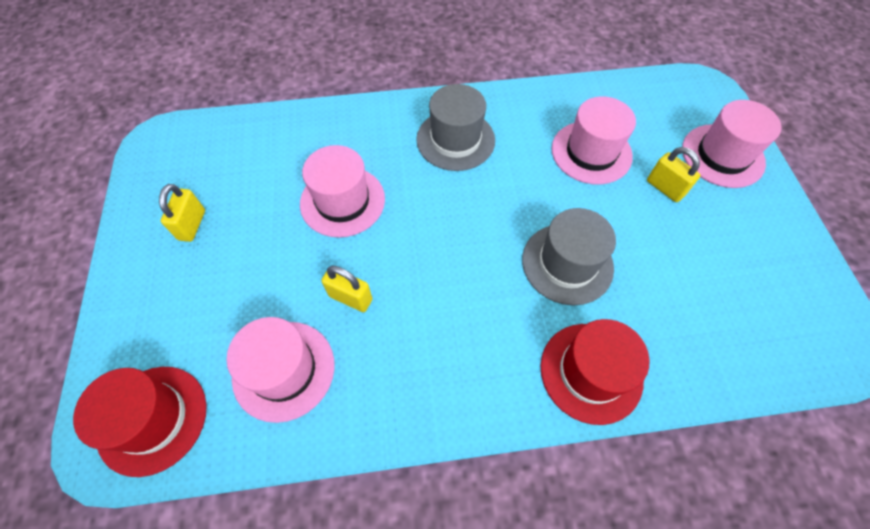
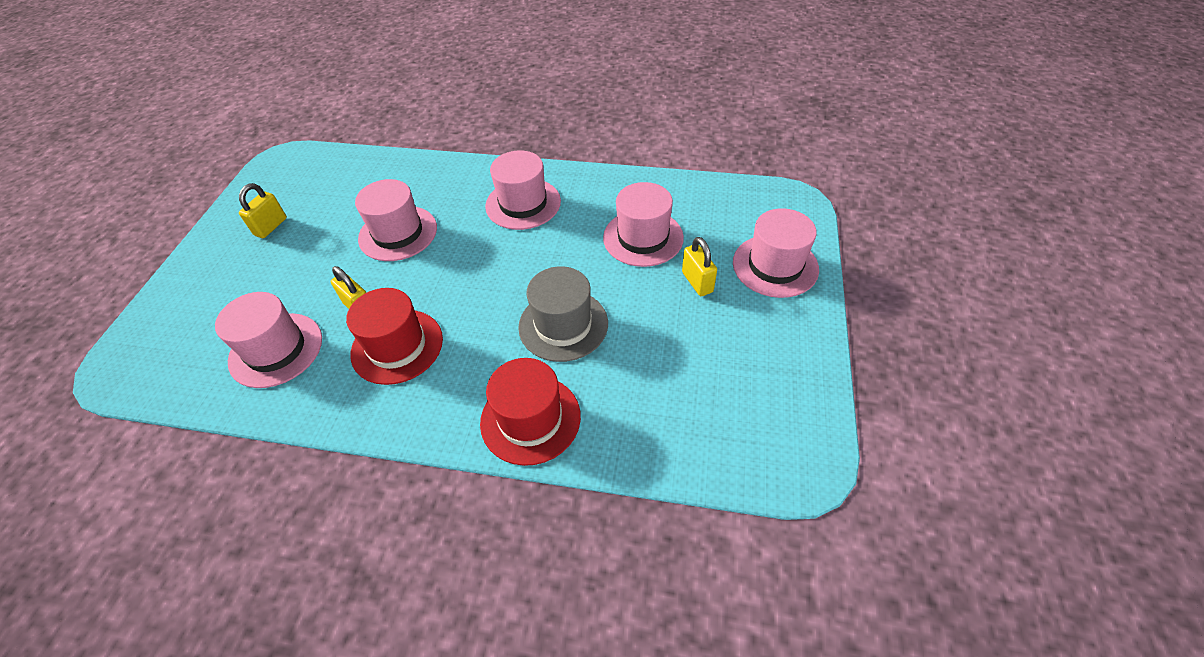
camera: 20 degrees right, 10 degrees down
red hat [73,367,207,477] -> red hat moved to [346,288,443,385]
grey hat [416,84,495,171] -> pink hat [485,150,561,230]

